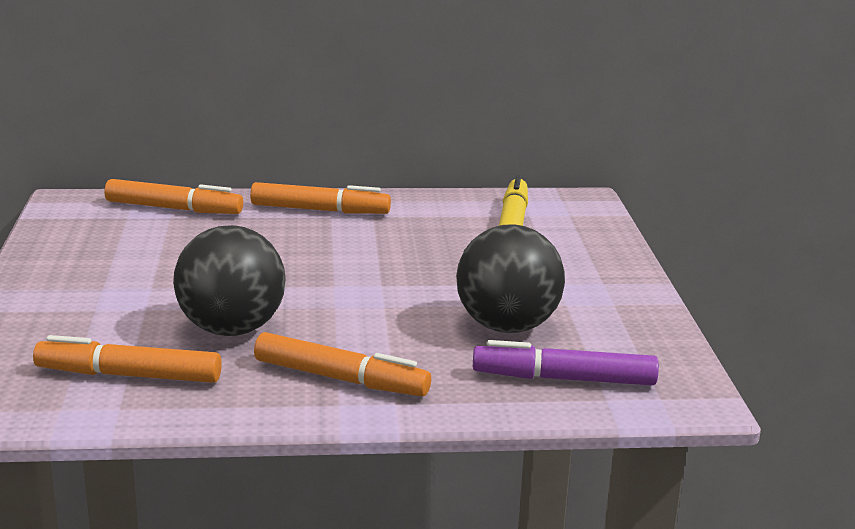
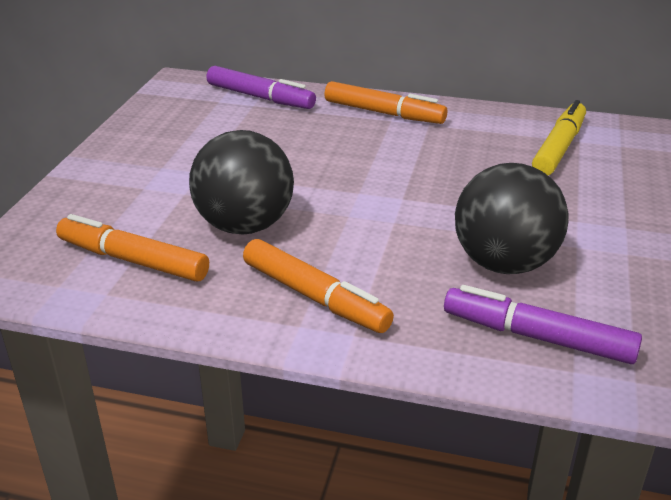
camera: 20 degrees right, 10 degrees up
orange marker [104,179,243,214] -> purple marker [207,66,316,109]

